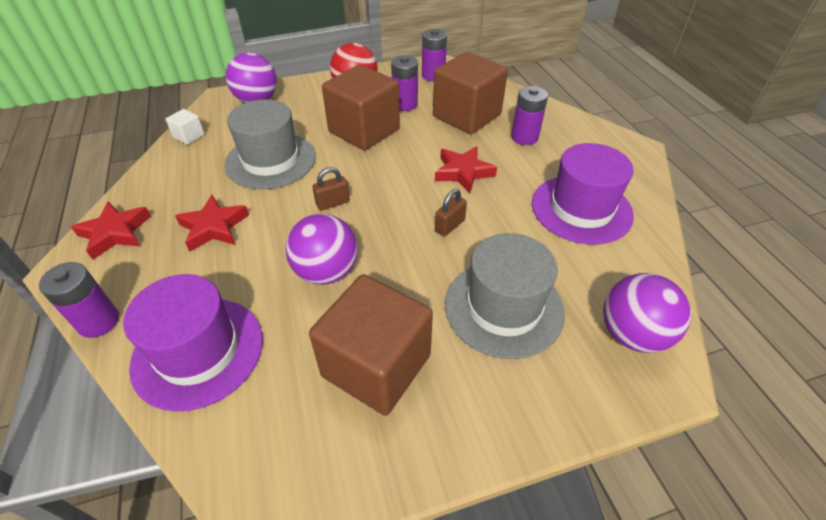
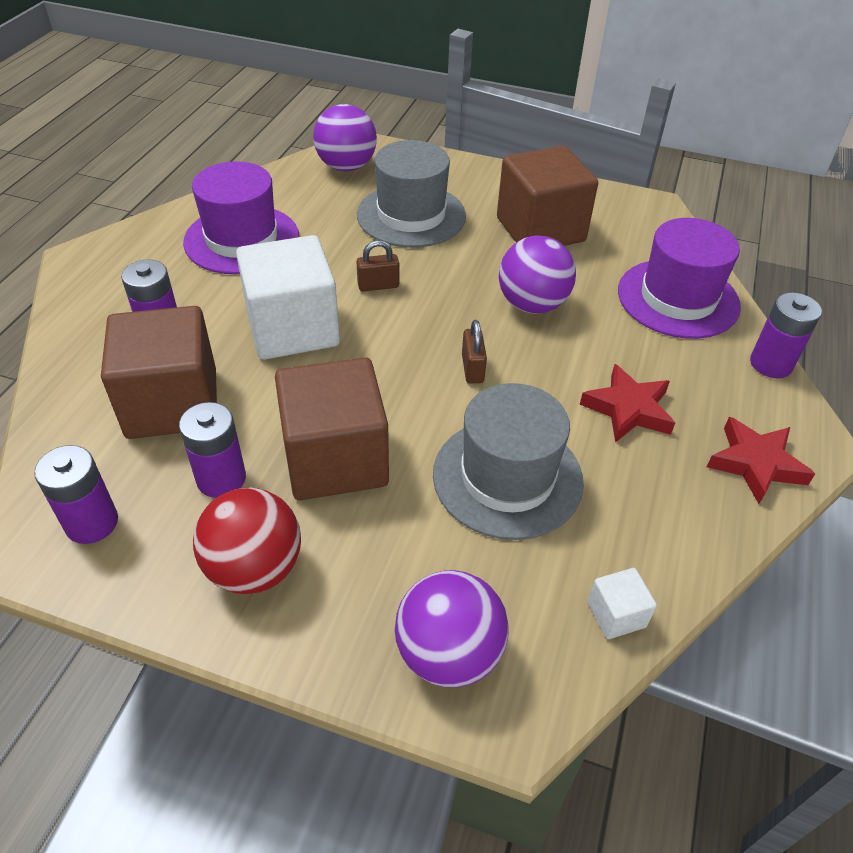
camera: 145 degrees left, 0 degrees up
brown padlock [312,167,350,211] -> brown padlock turned 75 degrees clockwise [462,320,487,383]
red star [435,146,497,193] -> white cube [236,235,340,360]

